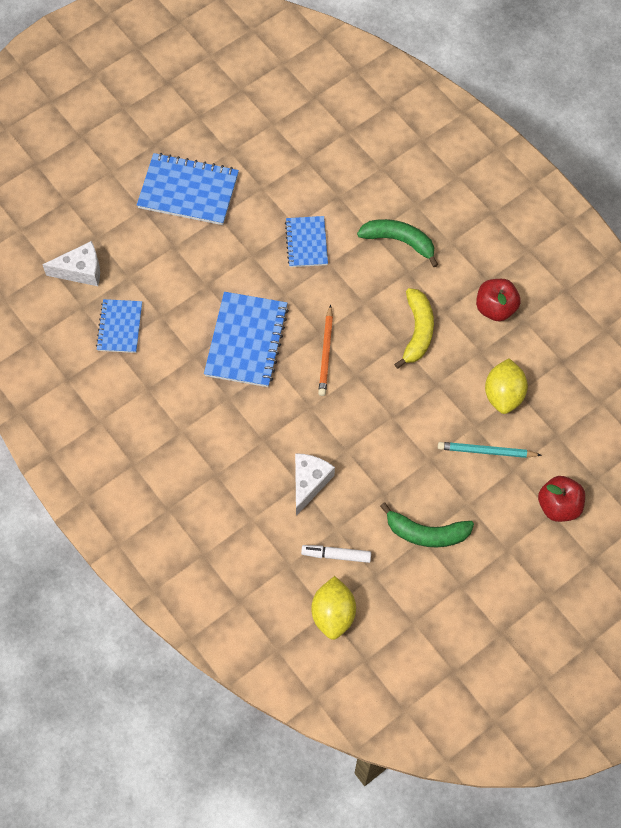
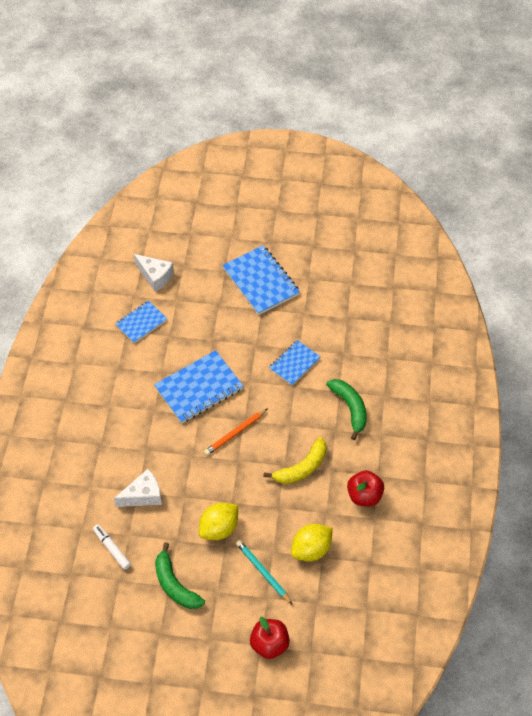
camera: 45 degrees right, 10 degrees down
yellow lemon [311,576,356,640] -> yellow lemon moved to [199,503,238,540]

